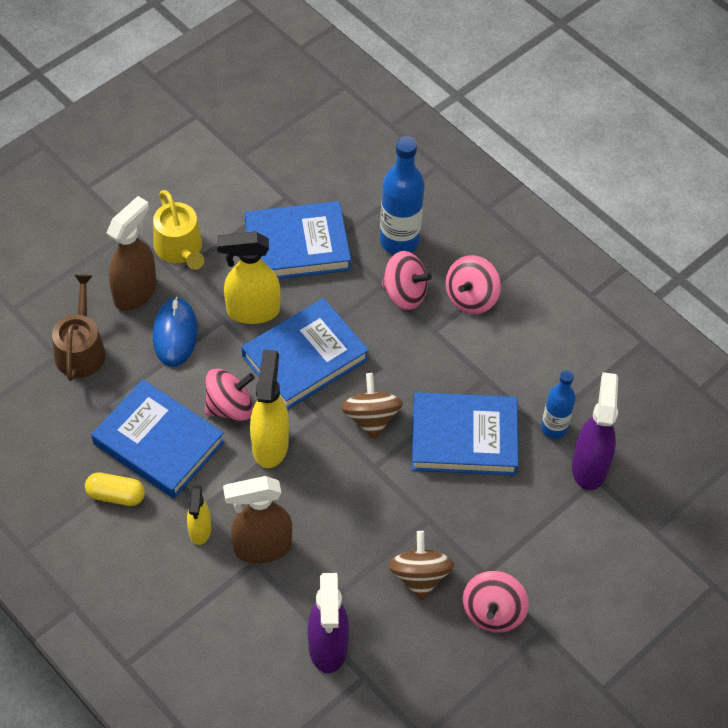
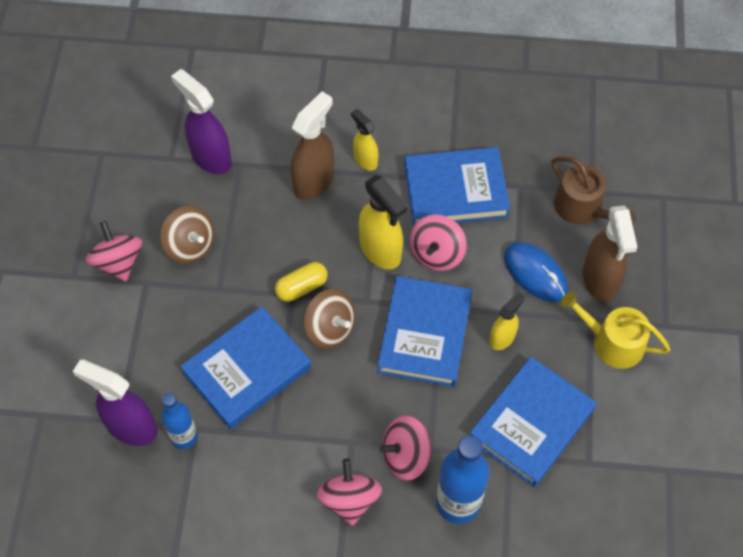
camera: 140 degrees right, 5 degrees up
yellow capsule [85,472,145,506] -> yellow capsule moved to [275,262,328,302]
yellow spray bottle [217,232,281,324] -> yellow spray bottle [489,292,525,350], size x0.59
purple spray bottle [572,372,618,490] -> purple spray bottle turned 150 degrees clockwise [73,360,157,446]

